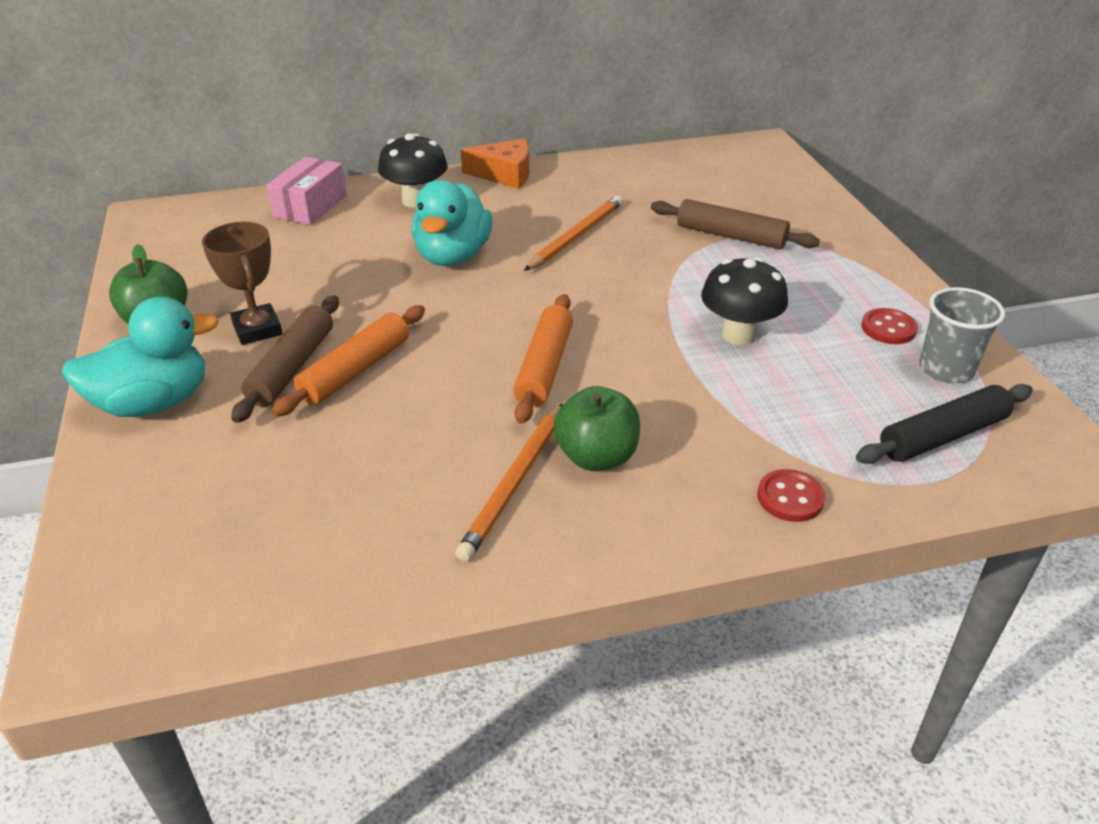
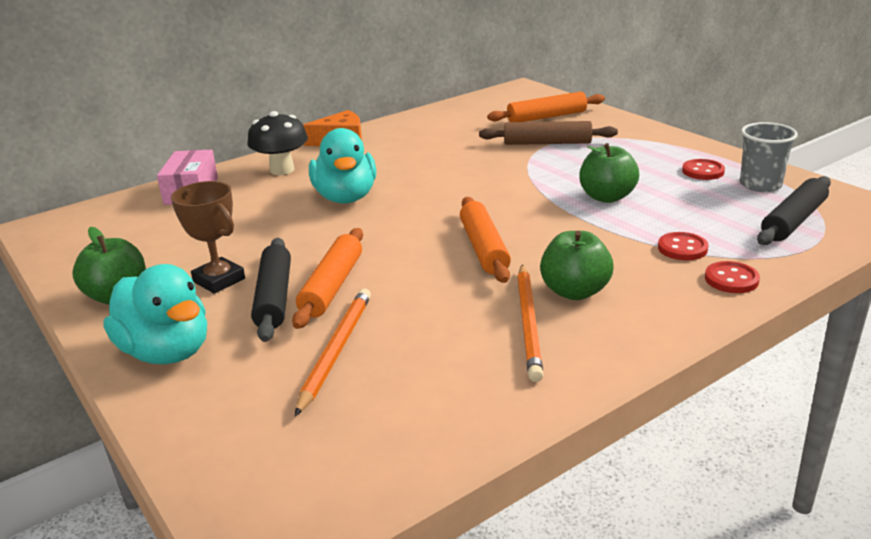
camera: 20 degrees left, 10 degrees down
turquoise duck [62,297,219,417] -> turquoise duck turned 90 degrees clockwise [103,264,207,364]
brown rolling pin [231,295,339,423] -> black rolling pin [251,238,291,342]
orange pencil [524,195,623,271] -> orange pencil moved to [295,289,371,416]
black mushroom [701,257,788,345] -> green apple [579,143,639,203]
none -> orange rolling pin [487,91,605,122]
none -> red button [658,232,708,261]

